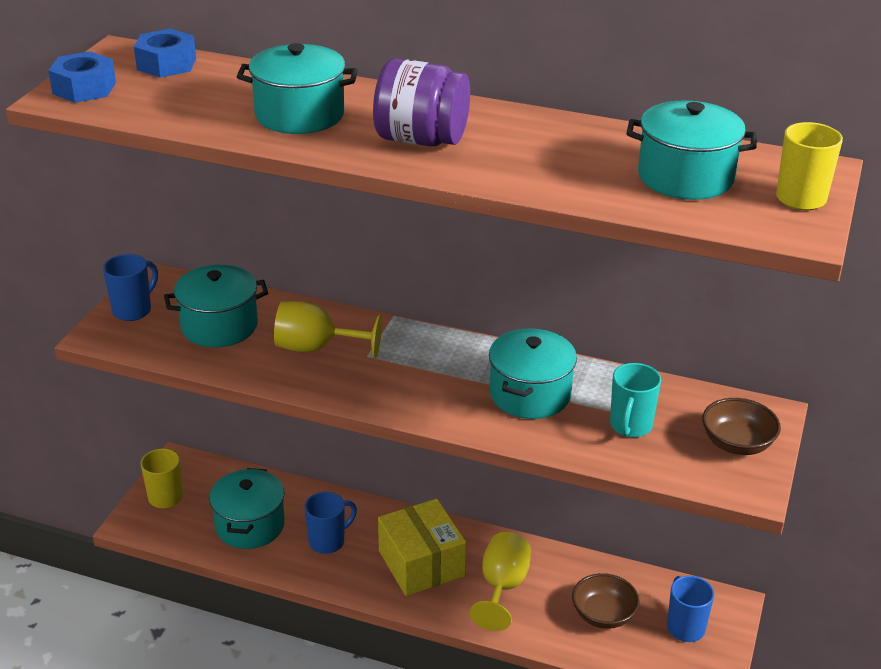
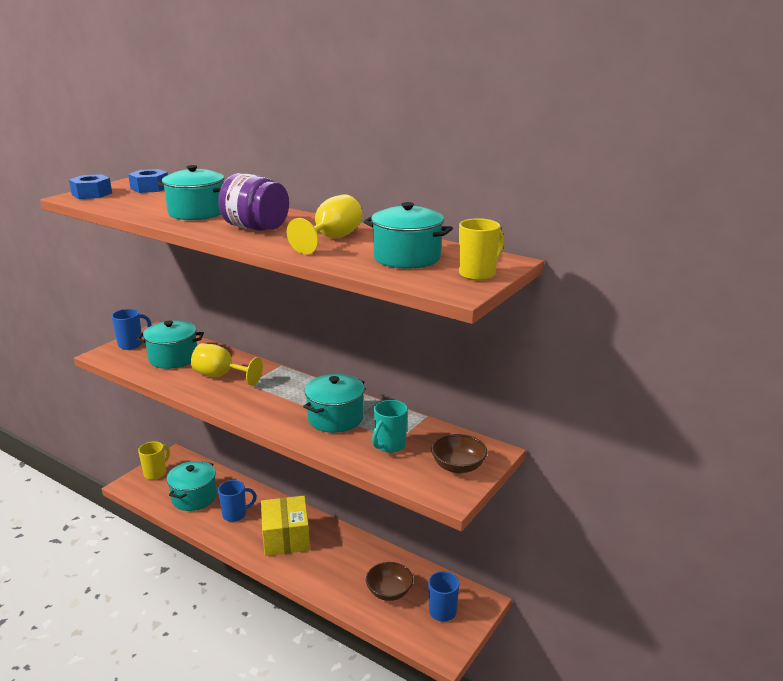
camera: 15 degrees right, 10 degrees down
yellow goblet [470,532,531,631] -> yellow goblet moved to [287,194,363,254]

